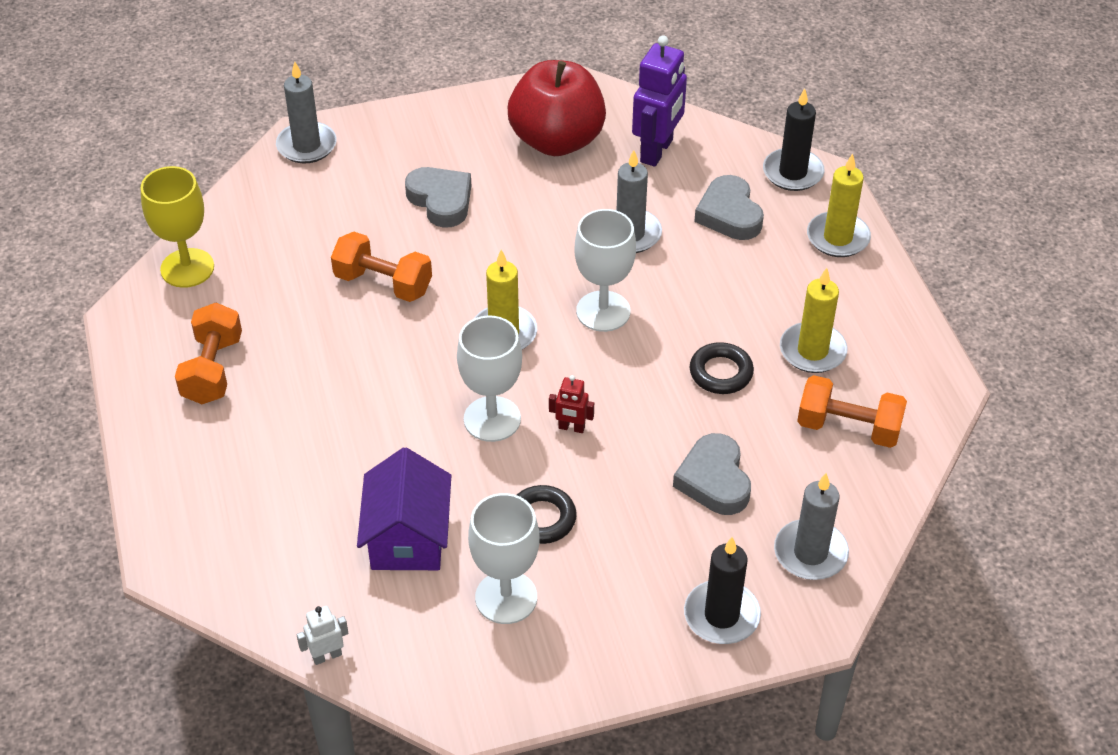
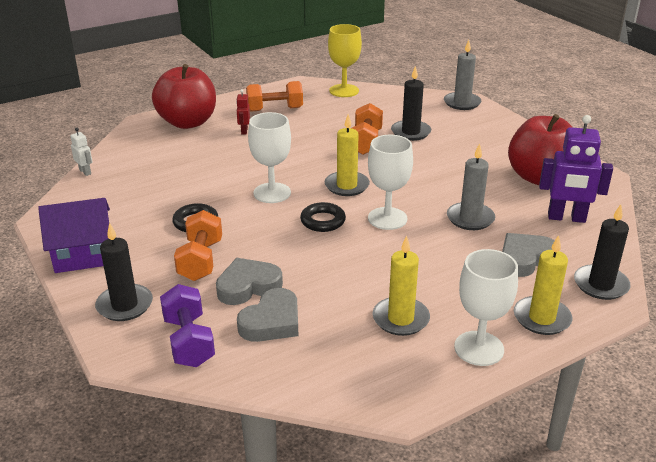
camera: 75 degrees right, 15 degrees down
purple house [357,448,451,570] -> purple house moved to [38,198,110,273]
grey heart [405,167,471,228] -> grey heart moved to [237,288,298,342]
white goblet [468,493,540,624] -> white goblet moved to [454,249,518,366]
red robot [549,375,594,433] -> red robot moved to [236,89,250,134]
black ring [690,342,754,394] -> black ring moved to [300,202,346,232]
grey candle [774,473,849,580] -> purple dumbbell [160,284,215,367]
orange dumbbell [797,375,907,448] -> orange dumbbell moved to [174,210,222,281]
none -> red apple [152,64,216,129]
none -> black candle [391,66,431,141]

